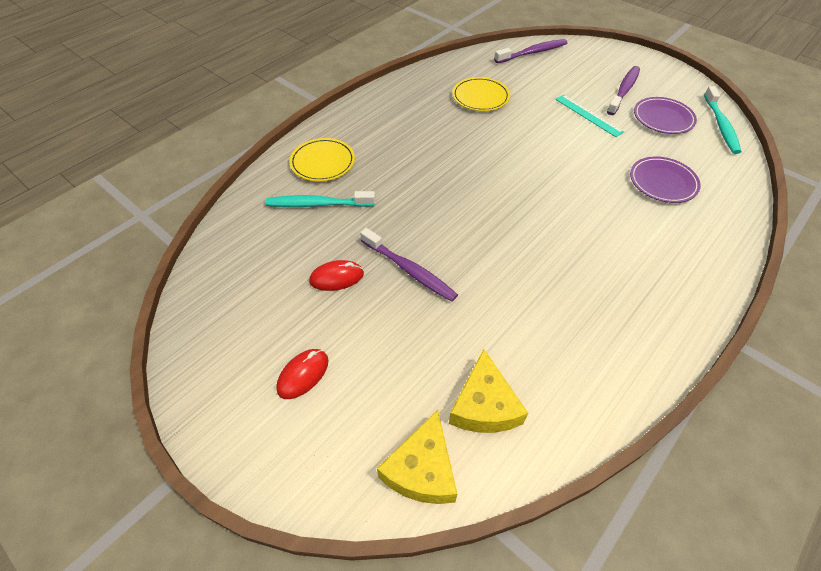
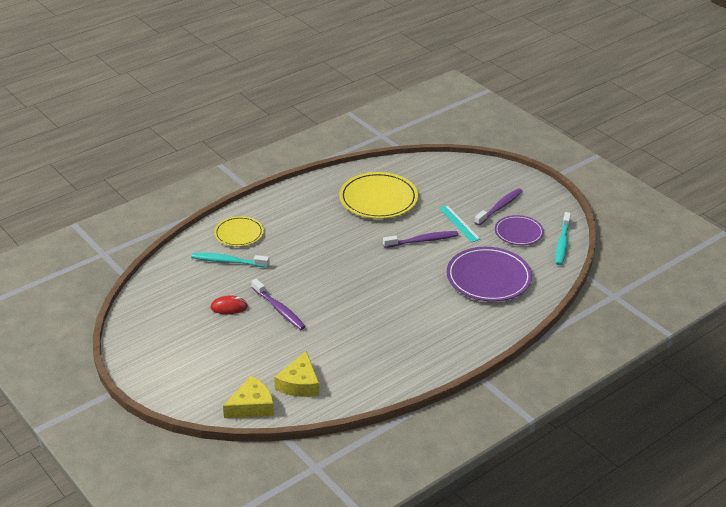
camera: 10 degrees right, 15 degrees down
red mouse [276,349,329,399] -> none
yellow cheese [377,410,457,504] -> yellow cheese turned 150 degrees counterclockwise [223,376,274,418]
yellow plate [452,77,510,111] -> yellow plate [339,172,418,219], size x1.66
purple toothbrush [494,39,567,63] -> purple toothbrush moved to [383,231,458,248]
purple plate [630,157,701,203] -> purple plate [447,247,532,302], size x1.66

